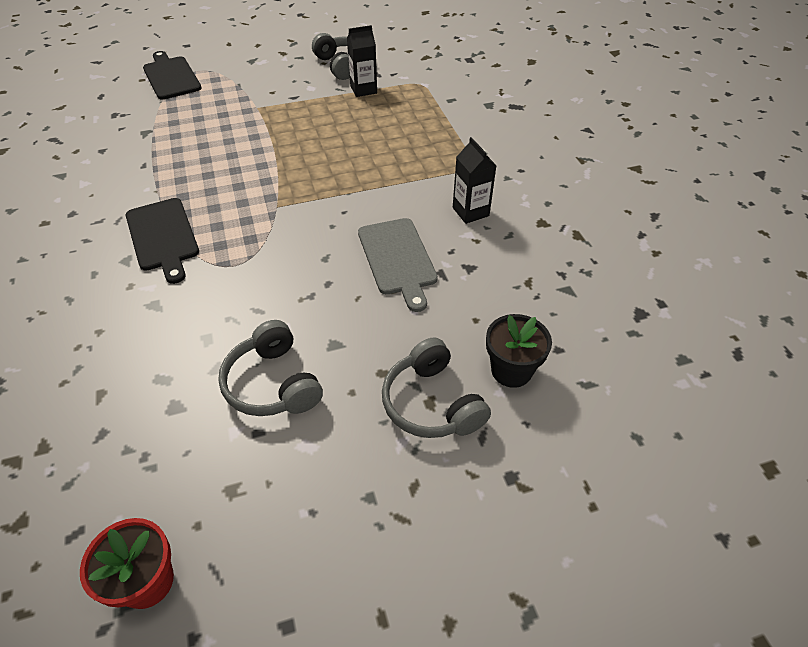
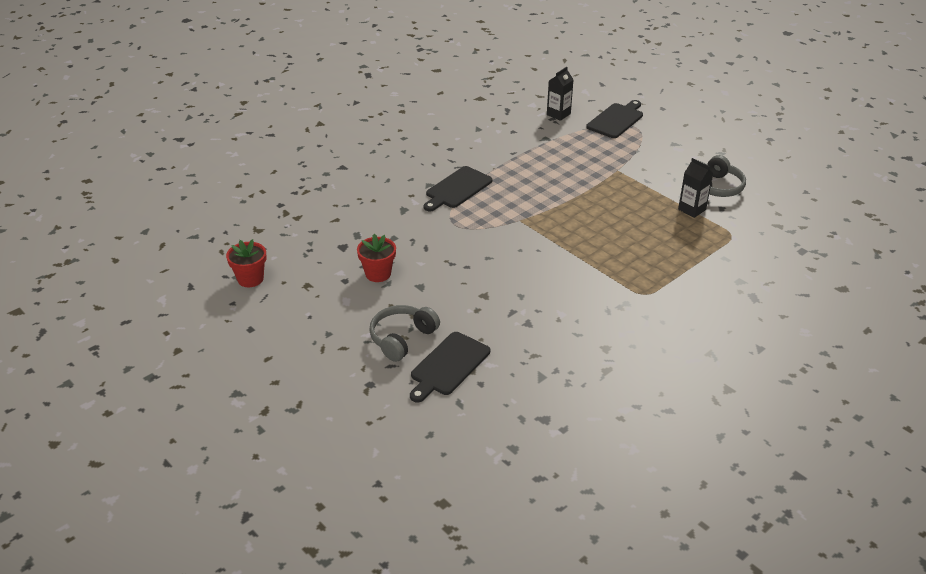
camera: 65 degrees right, 10 degrees down
grey headphones [218,320,323,416] -> red flower pot [357,234,396,282]
grey cutting board [358,218,438,312] -> none
black carton [453,137,497,224] -> black carton moved to [547,67,574,121]
black flower pot [486,314,552,388] -> black cutting board [410,332,490,402]

